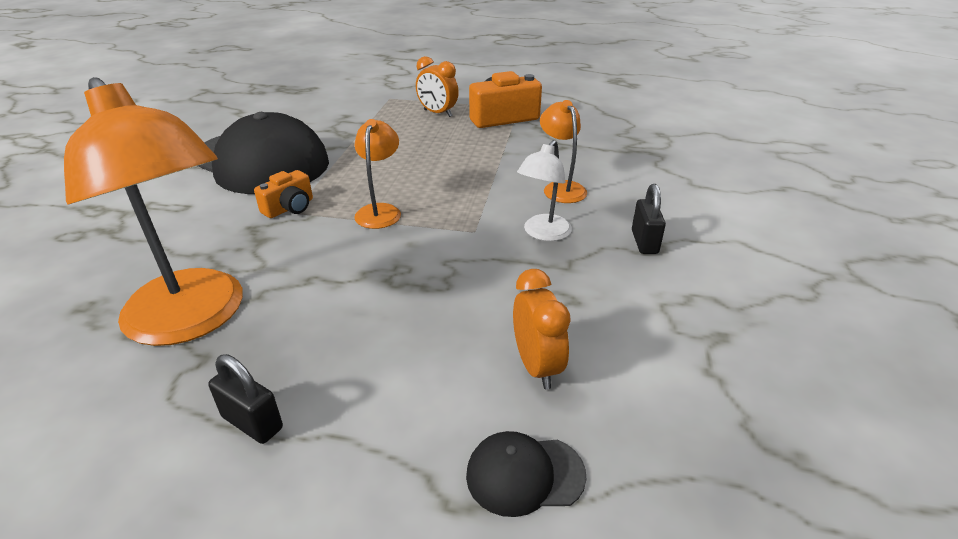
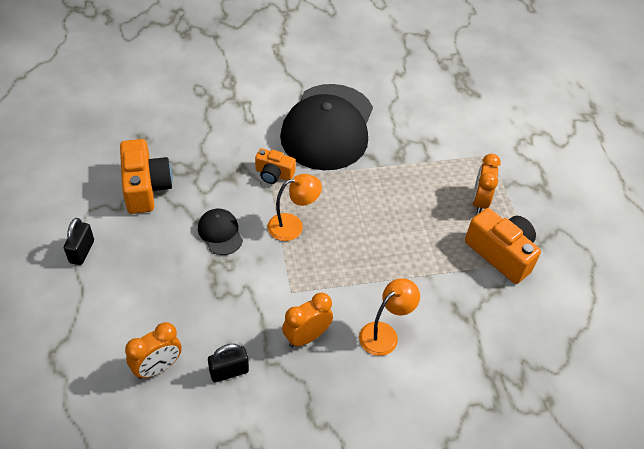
camera: 65 degrees right, 15 degrees up
orange lamp [64,77,243,346] -> orange camera [120,139,173,214]
black cap [466,431,586,517] -> black cap moved to [198,209,243,255]
white lamp [517,140,572,241] -> orange clock [282,293,333,347]
black padlock [632,184,666,254] -> black padlock moved to [208,344,249,382]

